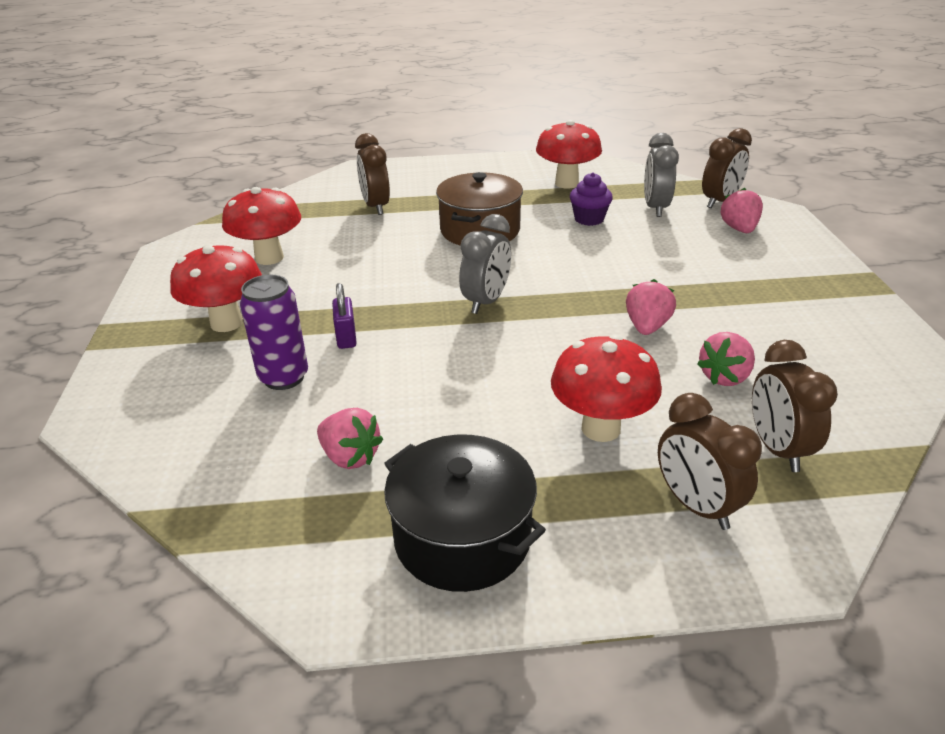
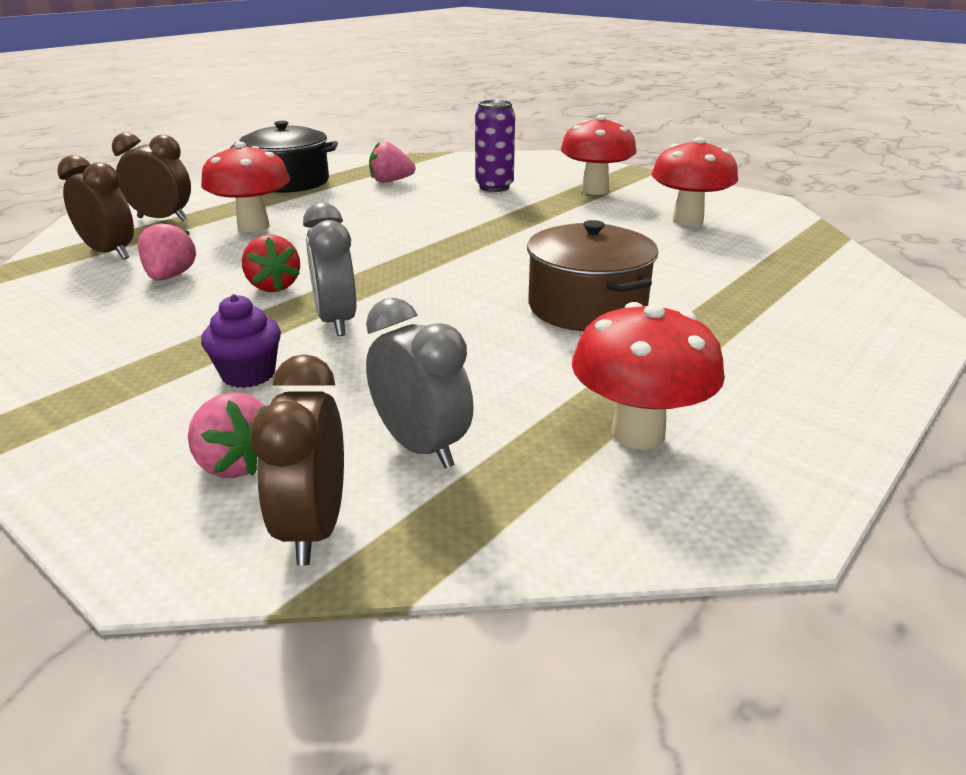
camera: 135 degrees right, 5 degrees down
purple padlock [332,283,357,349] -> none
brown clock [355,133,390,215] -> none
grey clock [459,214,511,314] -> grey clock moved to [303,203,356,336]
purple cupcake [570,172,613,226] -> purple cupcake moved to [201,294,281,388]
pink strawberry [626,279,676,335] -> red strawberry [242,235,300,292]

